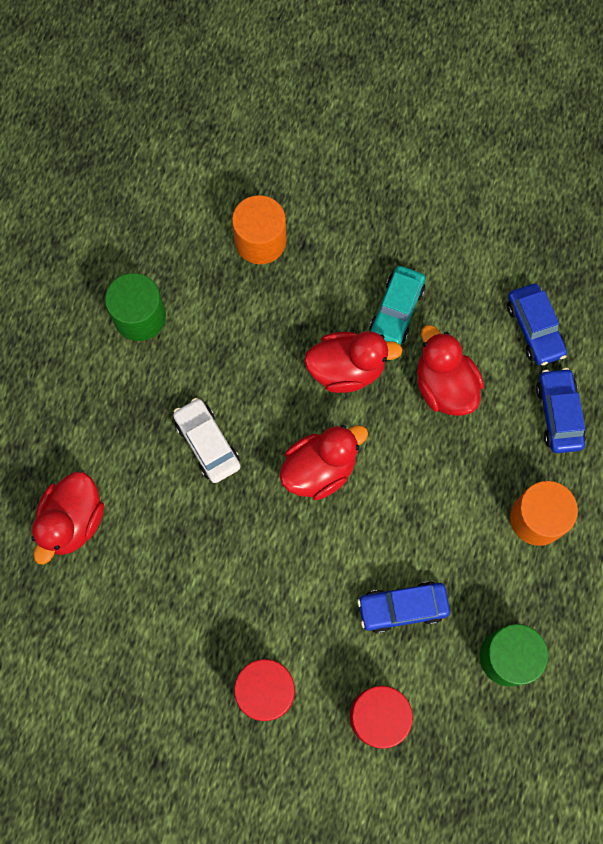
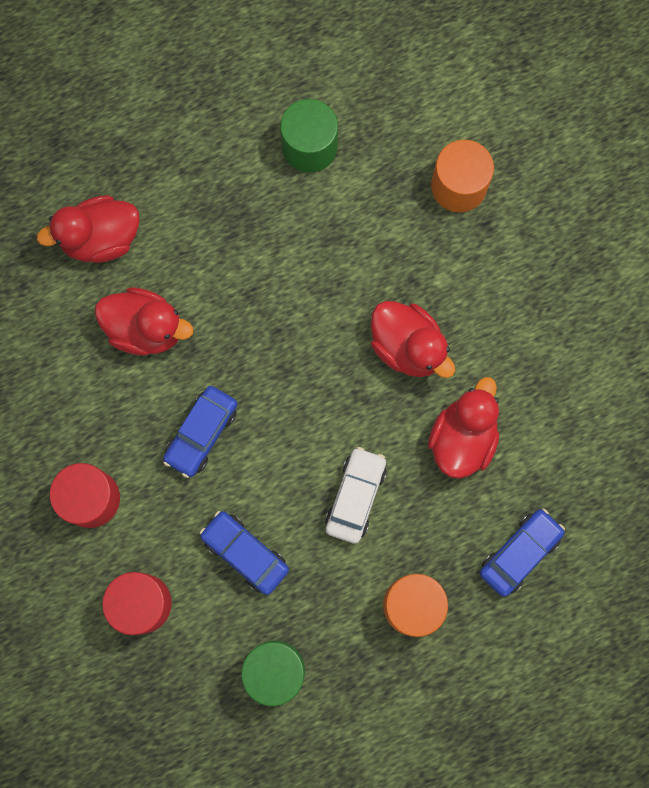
camera: 50 degrees right, 5 degrees up
white car [173,398,240,483] -> white car moved to [325,447,387,544]
red duck [279,425,368,500] -> red duck moved to [95,287,193,355]
turquoise car [369,266,425,344] -> none
blue car [507,284,567,366] -> blue car moved to [163,386,238,478]

